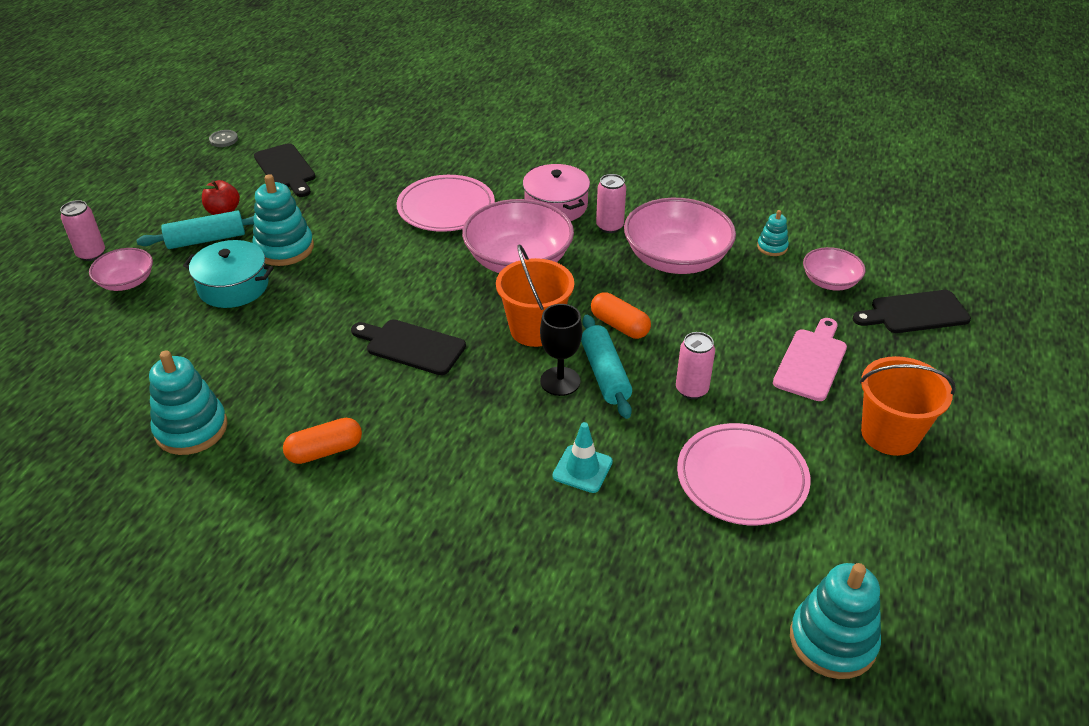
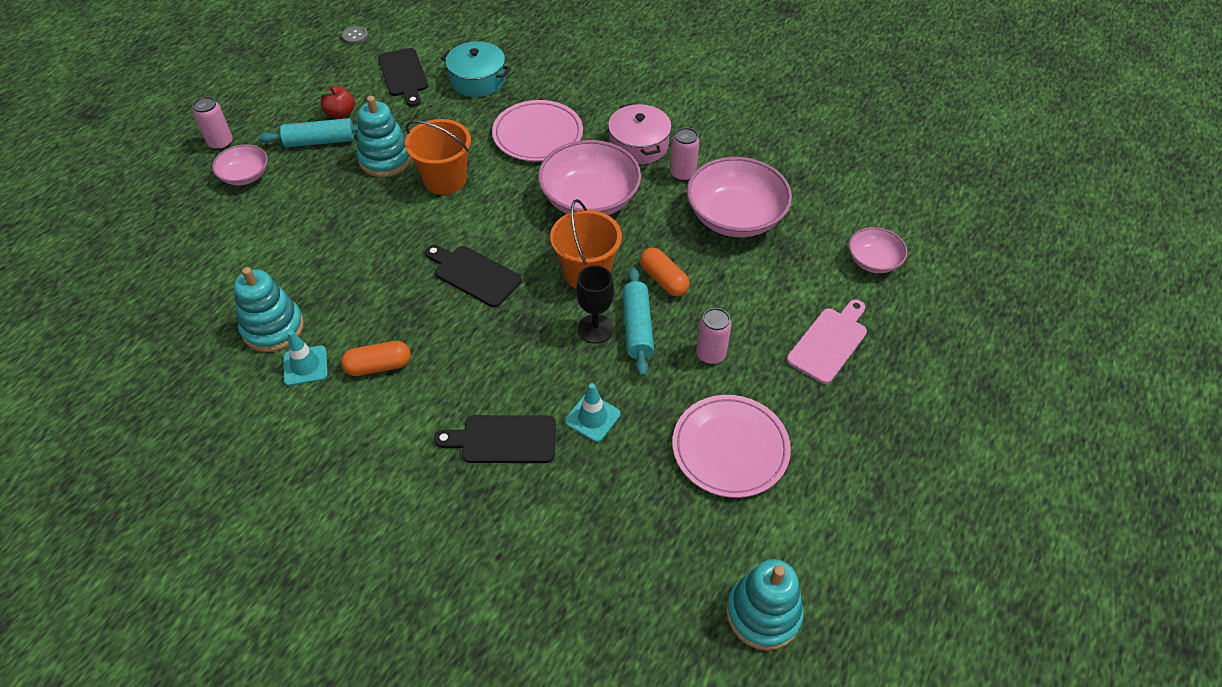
camera: 10 degrees right, 10 degrees up
turquoise pot [183,240,274,308] -> turquoise pot moved to [441,41,511,97]
turquoise stacking toy [757,210,789,256] -> none
black cutting board [852,290,971,333] -> black cutting board moved to [434,415,556,463]
orange bucket [859,356,956,456] -> orange bucket moved to [405,119,471,195]
none -> turquoise traffic cone [283,330,328,386]

